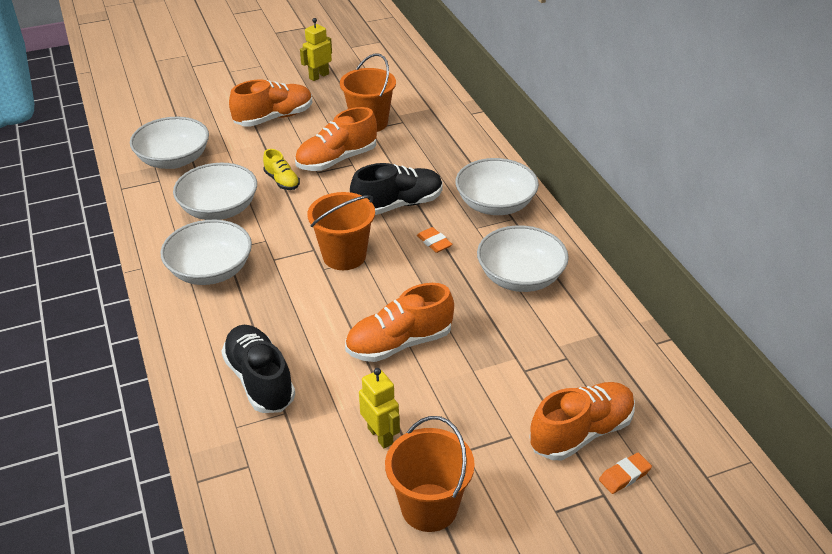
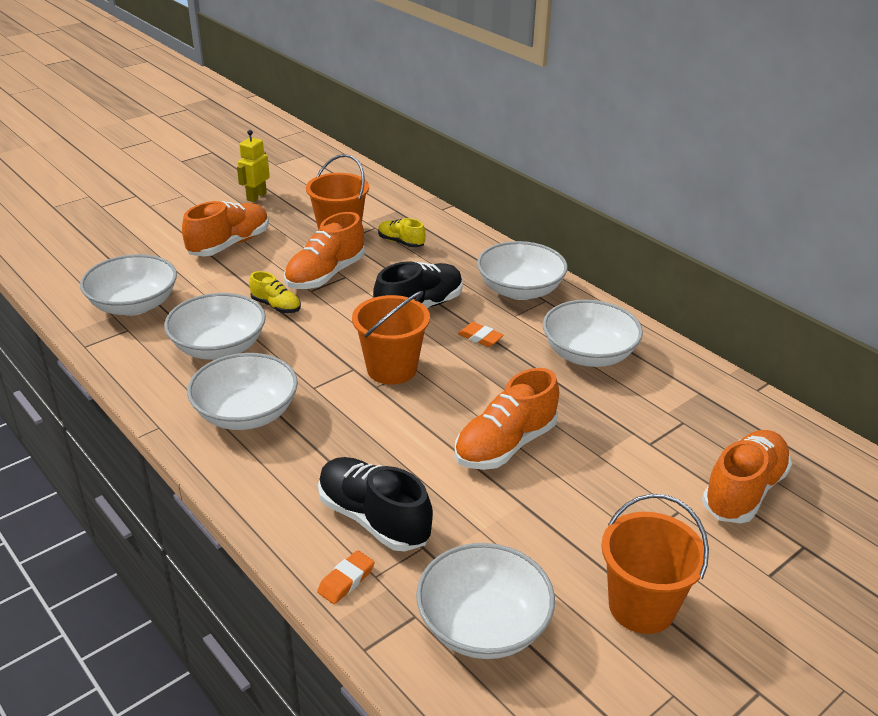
camera: 20 degrees left, 5 degrees down
yellow robot [359,368,400,448] -> none
orange eraser [599,453,652,494] -> orange eraser moved to [317,550,375,604]
none -> yellow shoe [378,218,426,248]
none -> white bowl [416,543,555,659]

